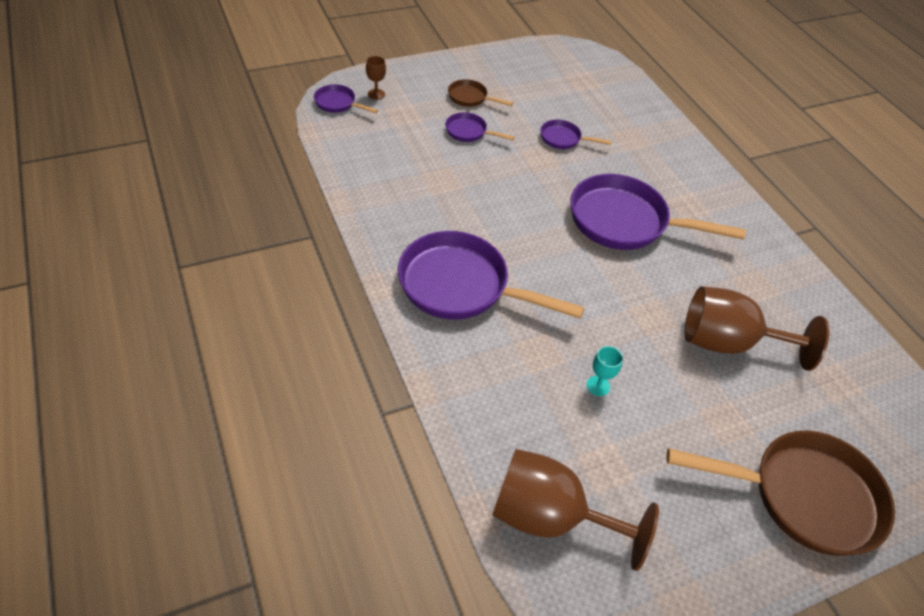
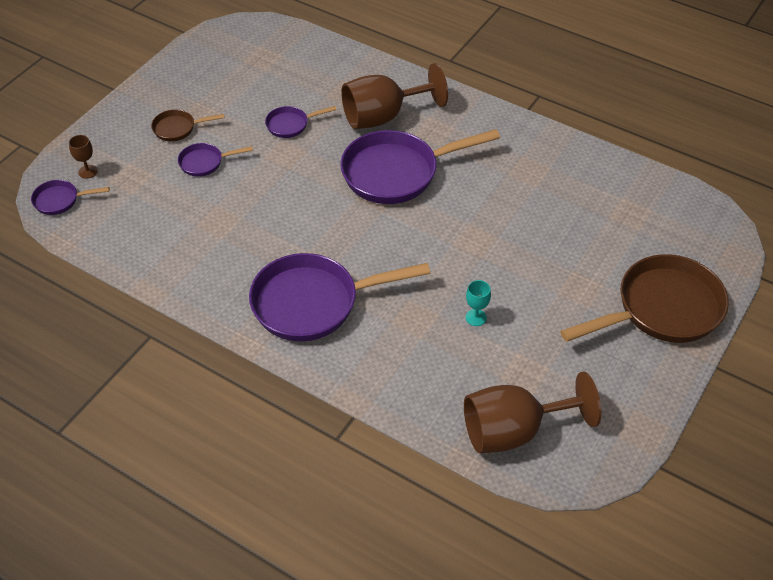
camera: 30 degrees left, 0 degrees up
brown goblet [685,286,830,371] -> brown goblet moved to [341,63,448,129]

